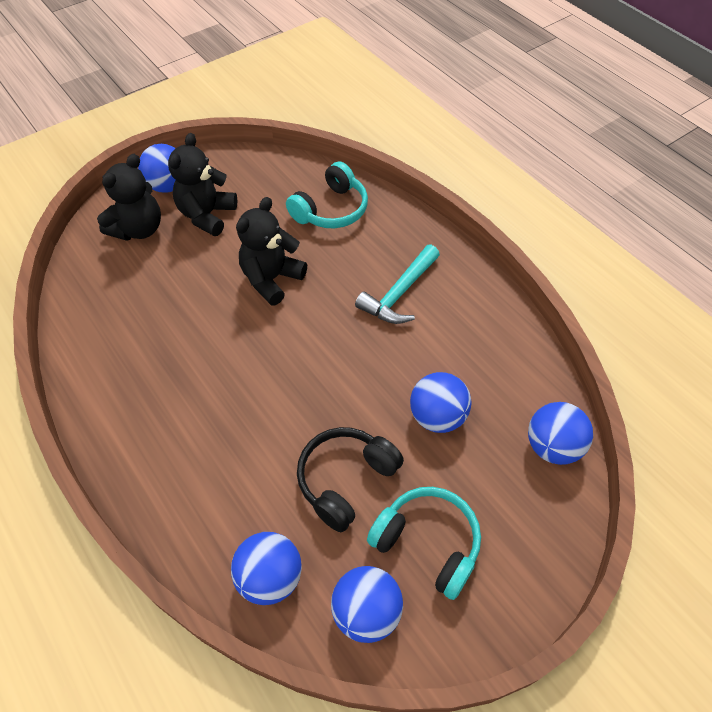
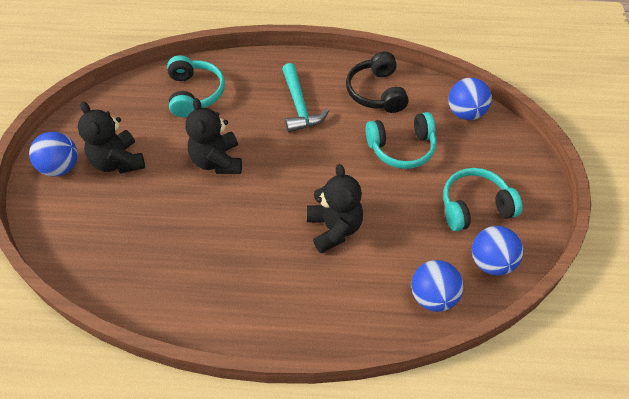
camera: 50 degrees left, 0 degrees up
black teddy bear [97,154,161,241] -> black teddy bear moved to [307,164,363,254]
black headphones [297,427,404,532] -> black headphones moved to [346,52,409,113]
blue ball [410,372,471,433] -> turquoise headphones [365,112,436,169]

